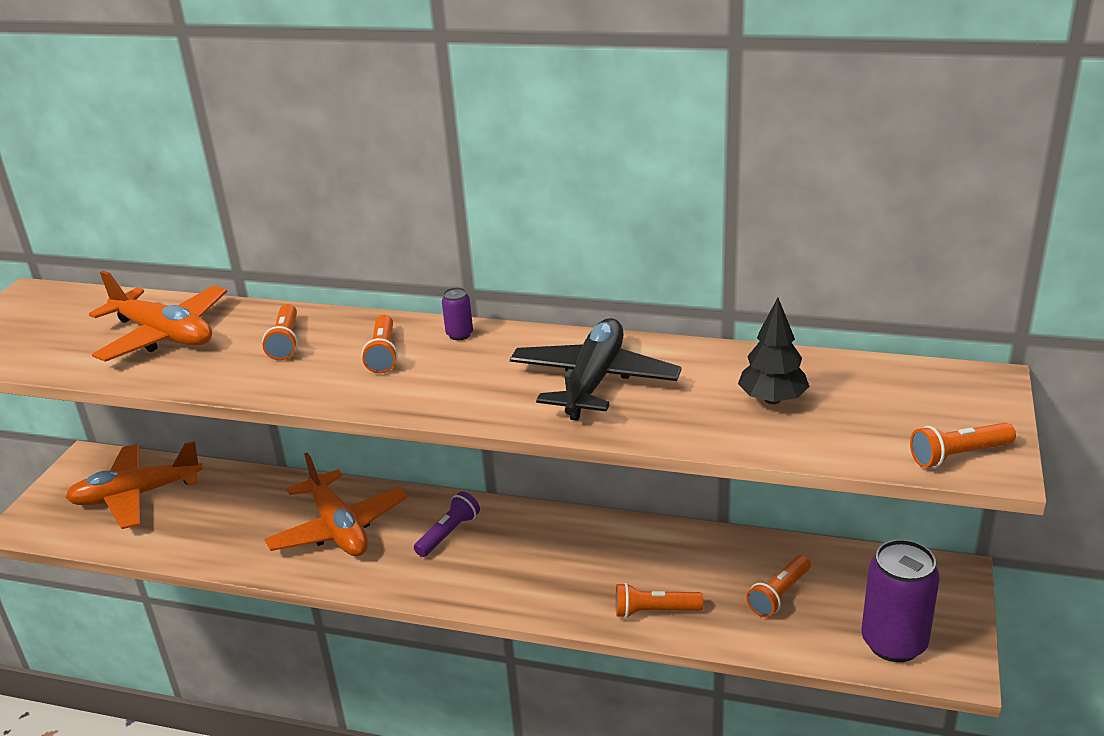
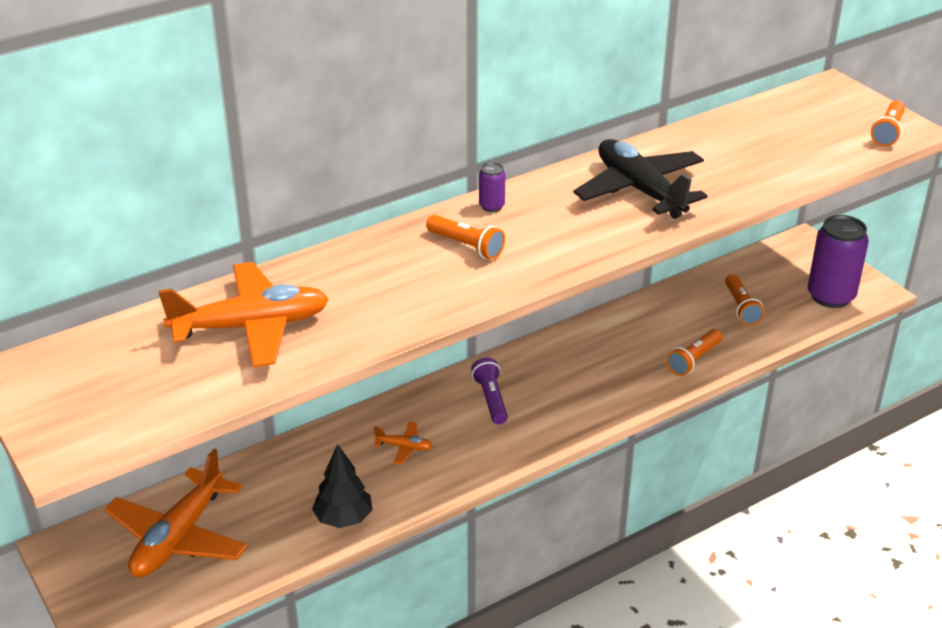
camera: 50 degrees left, 5 degrees up
orange flashlight [262,304,298,360] -> none
orange plane [265,452,407,556] -> orange plane [374,421,433,465], size x0.43
black tree [738,298,810,404] -> black tree moved to [312,444,372,528]

